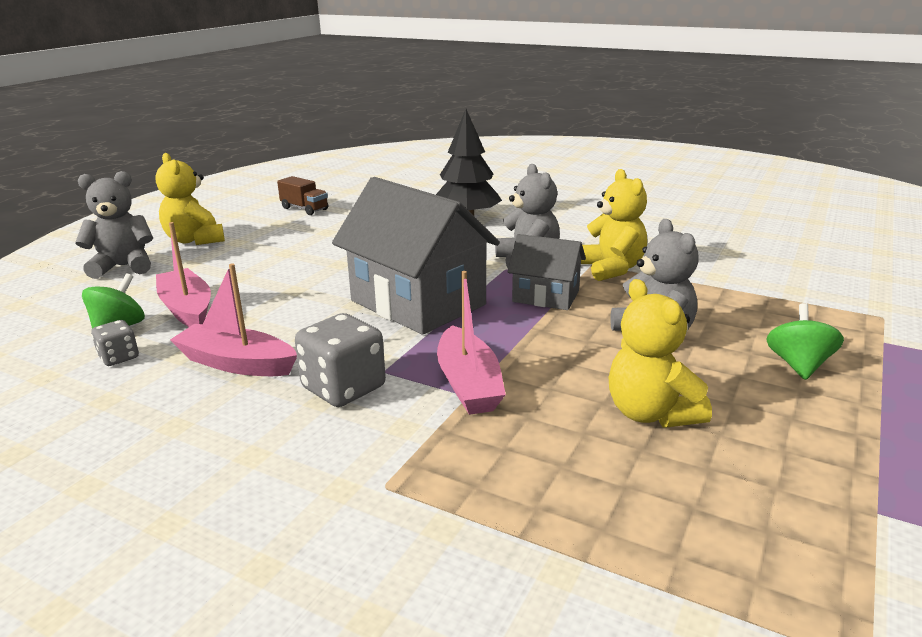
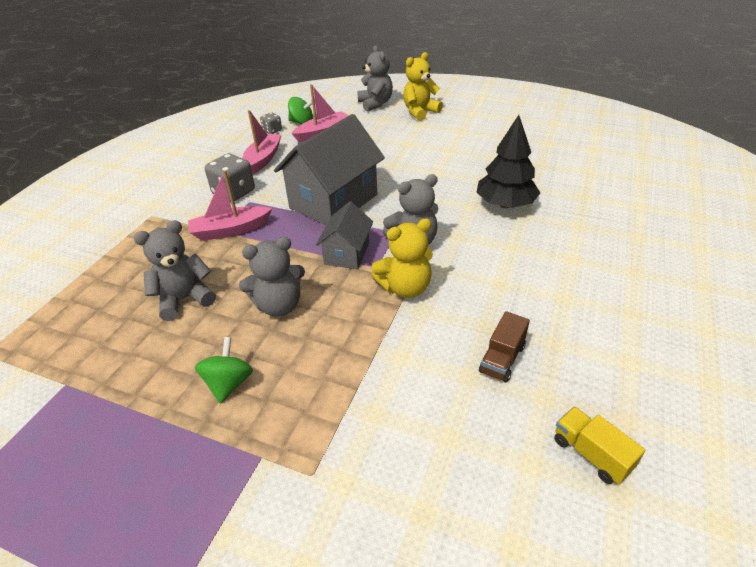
camera: 85 degrees right, 15 degrees up
brown truck [277,176,328,215] -> brown truck moved to [479,311,530,383]
yellow teddy bear [609,279,712,428] -> grey teddy bear [133,220,216,321]
green spinning top [766,303,844,380] -> green spinning top turned 90 degrees counterclockwise [195,337,253,404]
none -> yellow truck [554,406,645,484]

